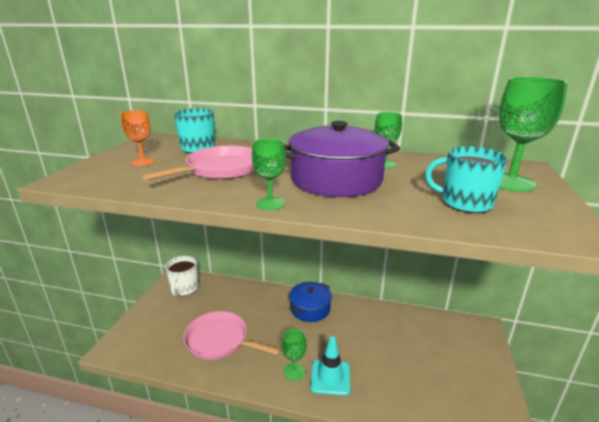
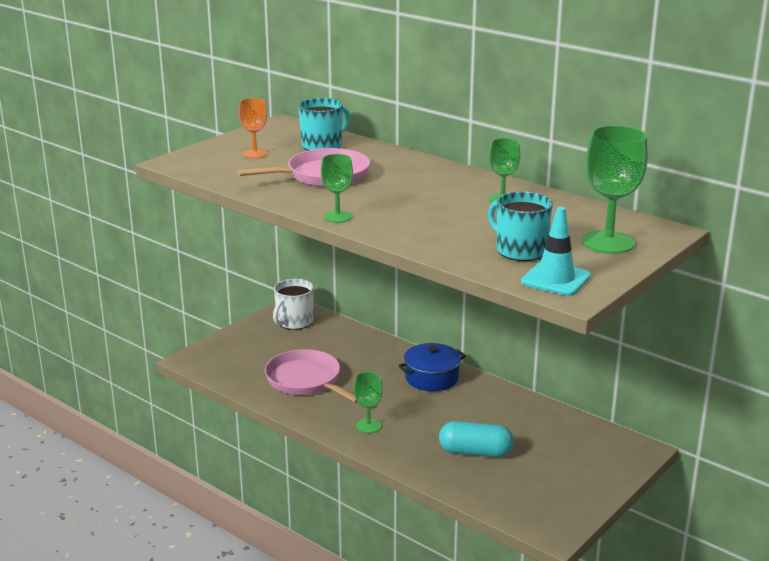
camera: 25 degrees right, 0 degrees up
purple pot [285,121,400,197] -> none
turquoise traffic cone [310,336,350,396] -> turquoise traffic cone moved to [521,207,591,296]
none -> turquoise capsule [439,421,514,457]

